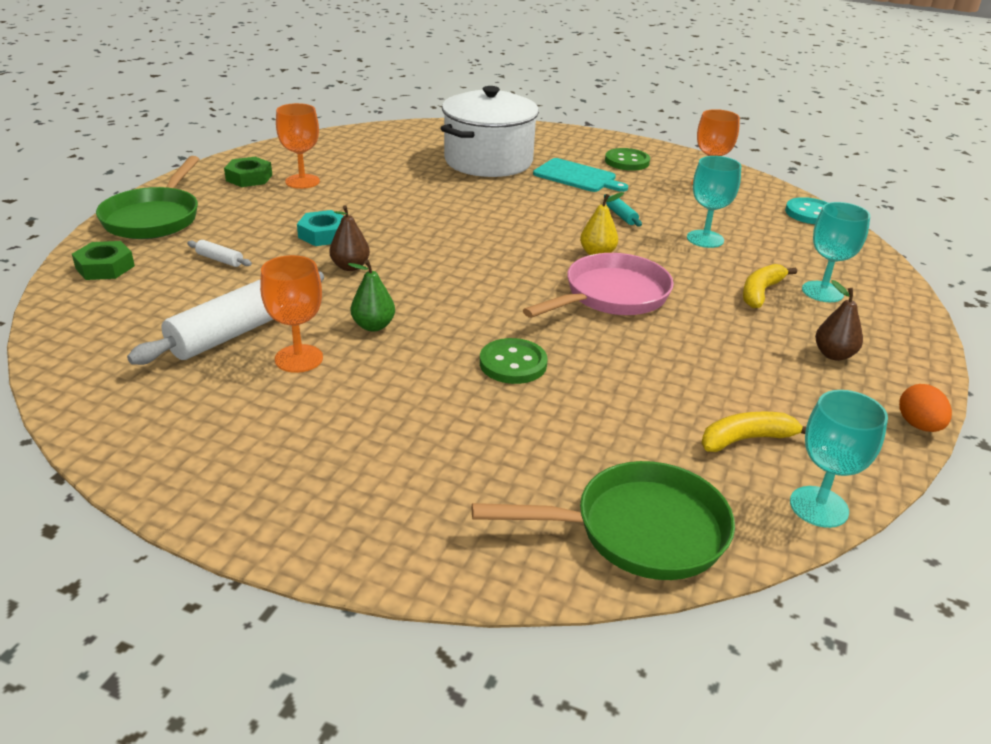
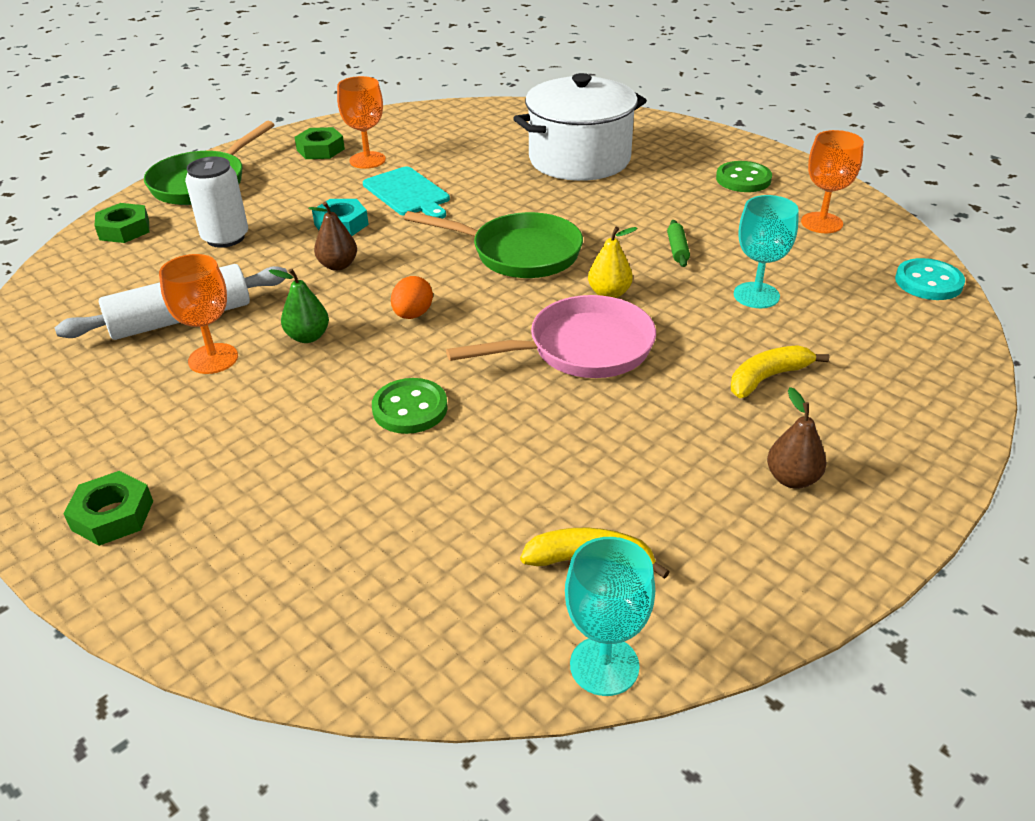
camera: 25 degrees right, 5 degrees up
white rolling pin [187,240,252,267] -> white can [185,157,248,248]
green pan [472,461,735,580] -> green pan moved to [404,211,583,278]
turquoise cutting board [533,158,628,192] -> turquoise cutting board moved to [363,167,450,219]
turquoise rolling pin [604,194,642,227] -> green rolling pin [667,220,690,267]
turquoise goblet [802,202,870,302] -> none
orange egg [899,384,952,432] -> orange egg moved to [391,276,433,319]
none -> green nut [64,471,153,546]

